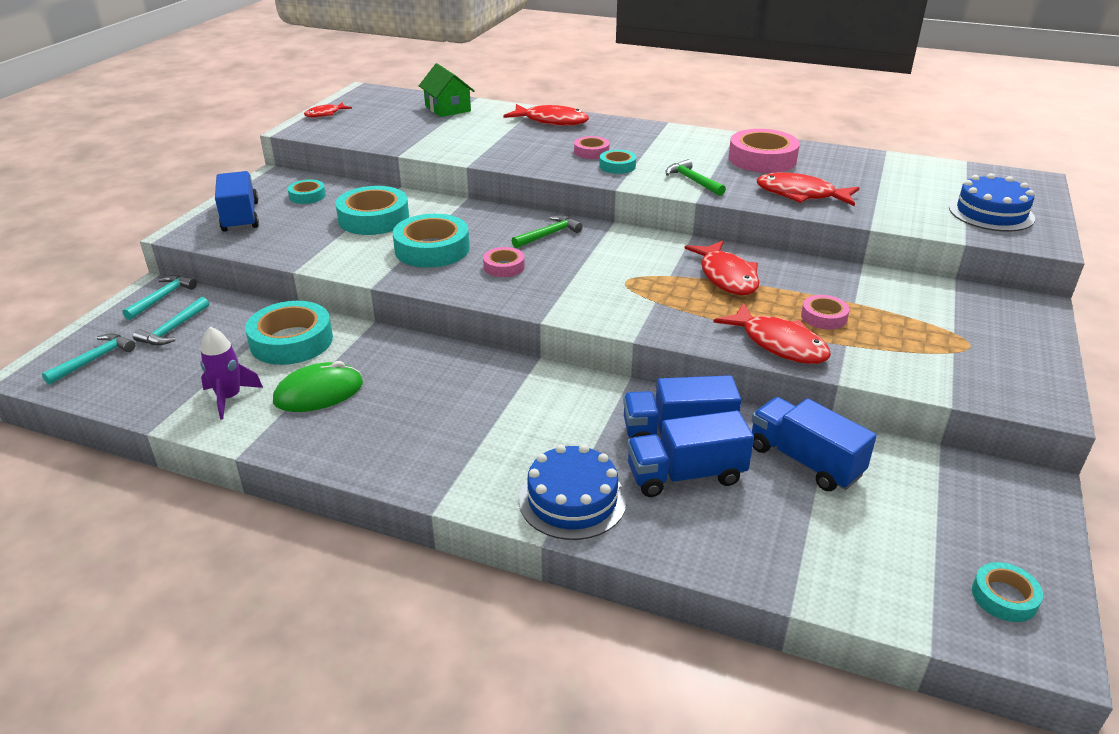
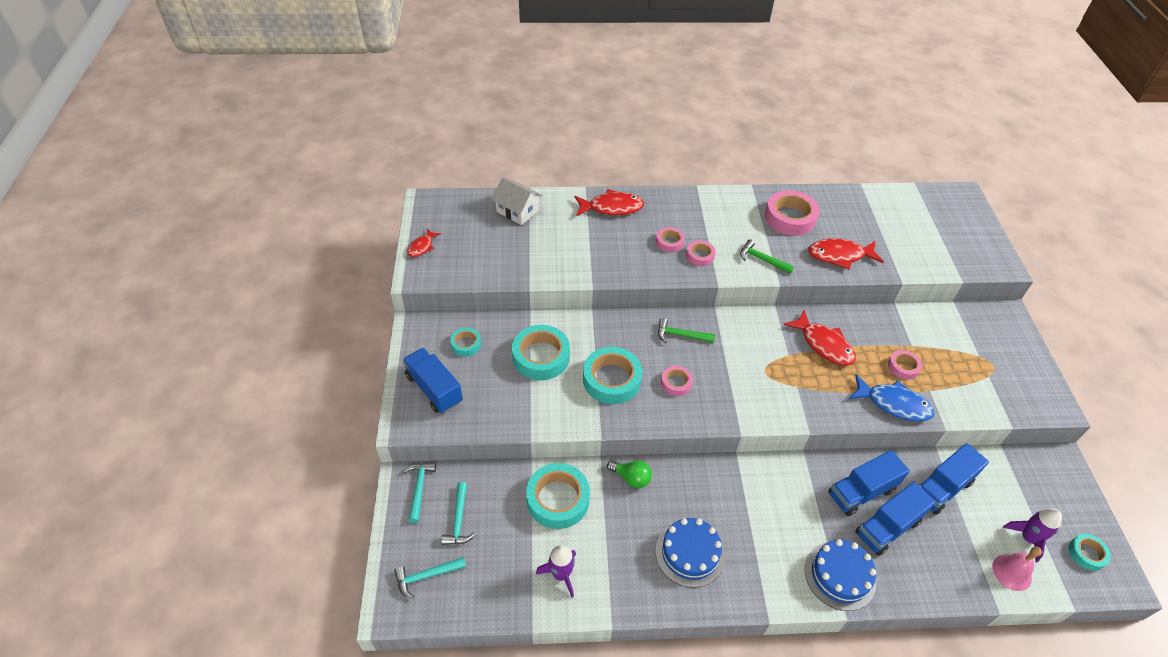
camera: 25 degrees left, 15 degrees up
turquoise hammer [42,333,135,385] -> turquoise hammer turned 120 degrees counterclockwise [394,557,466,599]
green mouse [273,361,363,412] -> none
green house [419,64,475,117] -> white house [491,177,543,225]
green hammer [512,215,583,248] -> green hammer turned 105 degrees counterclockwise [658,318,715,343]
turquoise tape [600,150,636,174] -> pink tape [686,240,716,266]
red fish [713,303,831,364] -> blue fish [849,374,935,422]
blue truck [751,397,877,491] -> blue truck turned 60 degrees counterclockwise [919,443,989,515]
blue cake [949,173,1035,232] -> blue cake moved to [656,518,725,588]
none -> green light bulb [607,460,652,488]
none -> pink bell [992,547,1042,591]
none -> purple rocket [1003,508,1062,562]

